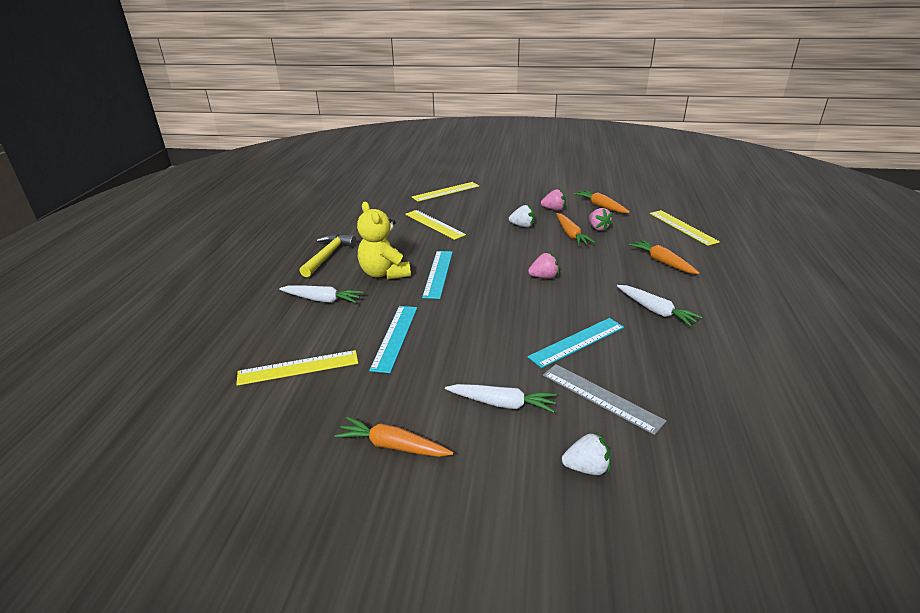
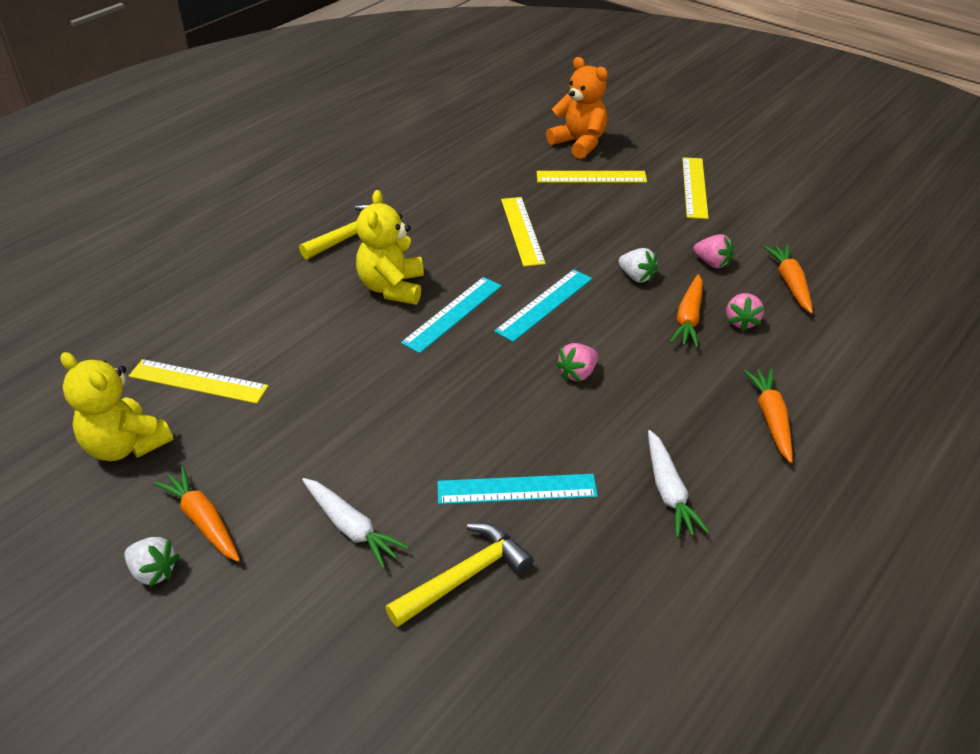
camera: 30 degrees right, 10 degrees up
white carrot [279,285,363,303] -> none
turquoise ruler [369,306,417,373] -> turquoise ruler moved to [494,269,592,342]
pink strawberry [528,253,559,278] -> pink strawberry turned 120 degrees clockwise [556,343,598,382]
grey ruler [543,364,666,435] -> yellow hammer [385,523,533,627]
white strawberry [562,432,611,475] -> white strawberry moved to [124,537,180,587]
yellow ruler [650,210,720,246] -> yellow ruler moved to [682,157,708,219]
none -> yellow teddy bear [60,352,173,461]
none -> orange teddy bear [546,57,608,159]

